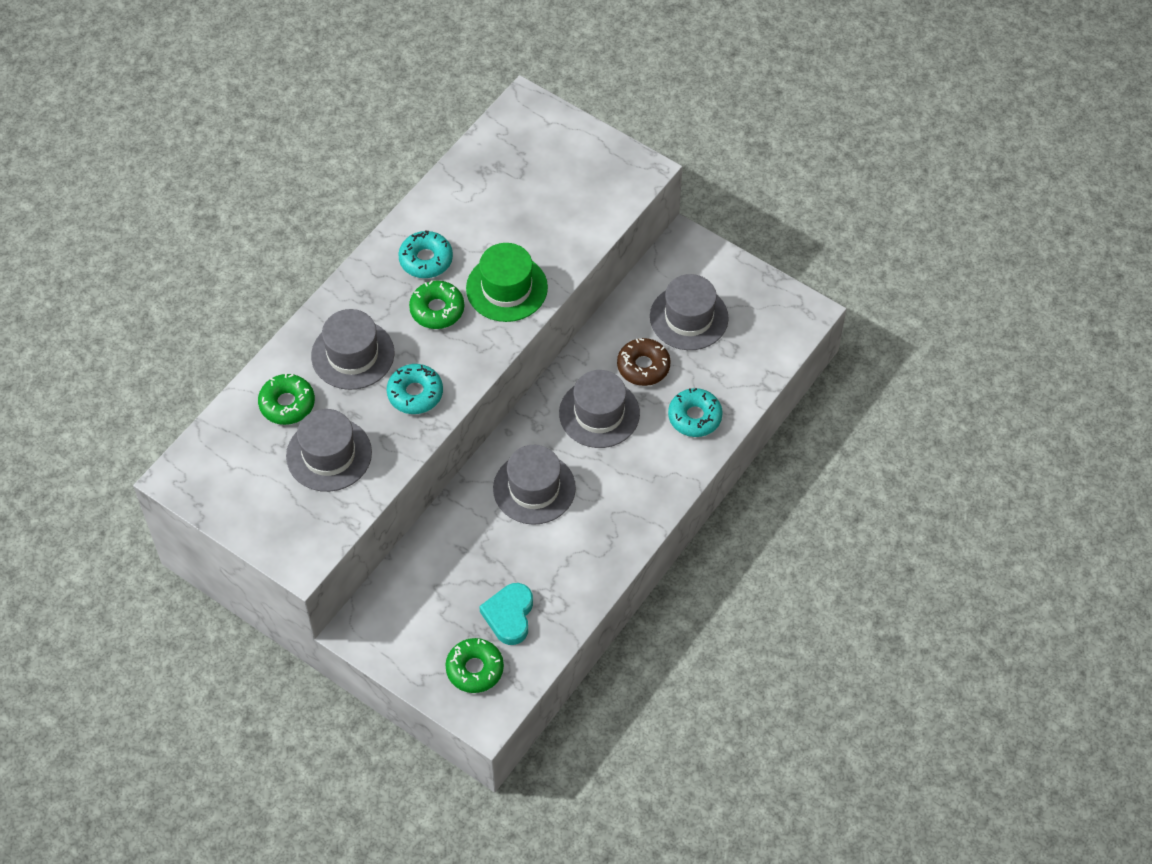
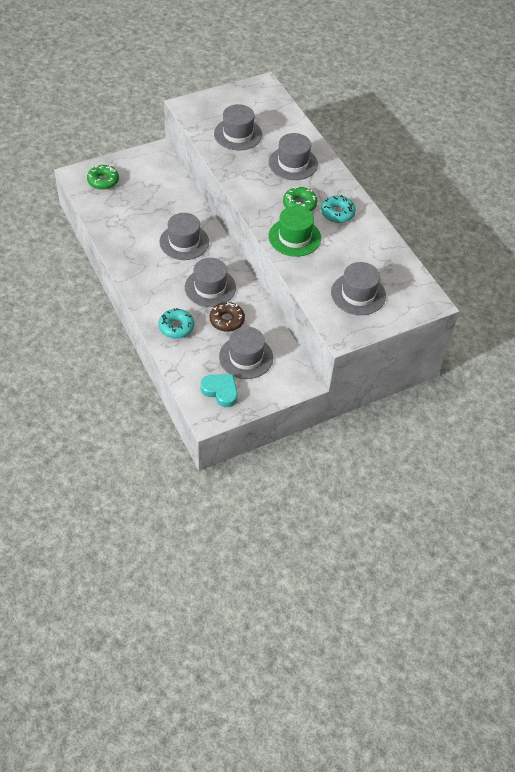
camera: 115 degrees right, 5 degrees down
green donut [258,374,315,425] -> none
turquoise donut [387,364,443,414] -> none
turquoise heart [479,583,533,645] -> turquoise heart moved to [200,374,238,407]
none -> grey hat [331,262,386,315]

